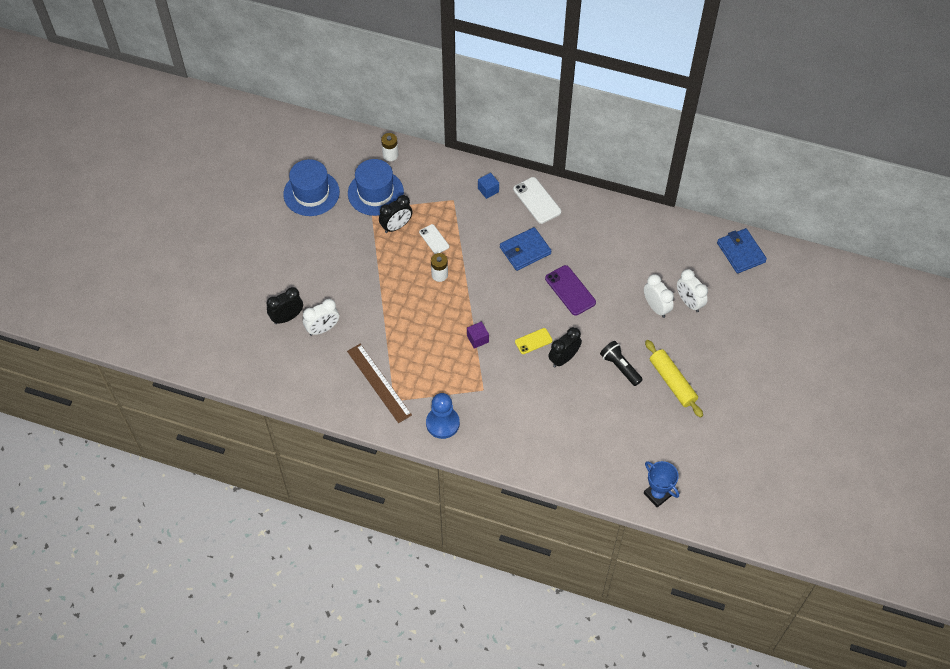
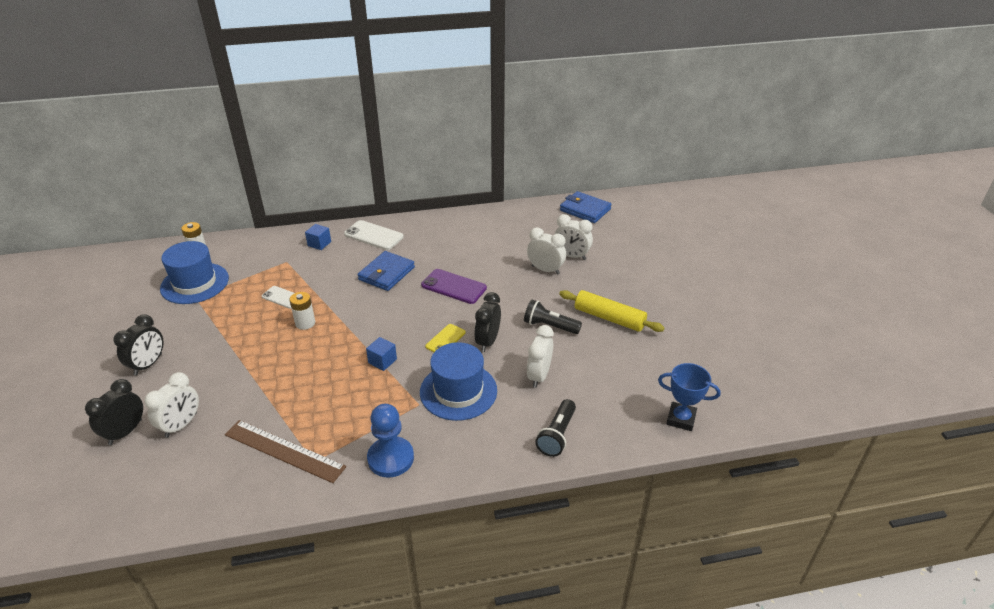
camera: 30 degrees left, 20 degrees down
blue hat [283,159,340,216] -> blue hat moved to [420,342,497,421]
black clock [379,195,413,233] -> black clock moved to [113,314,164,376]
purple cube [467,322,489,349] -> blue cube [366,337,397,371]
none -> white clock [527,325,553,388]
none -> black flashlight [535,399,576,457]

